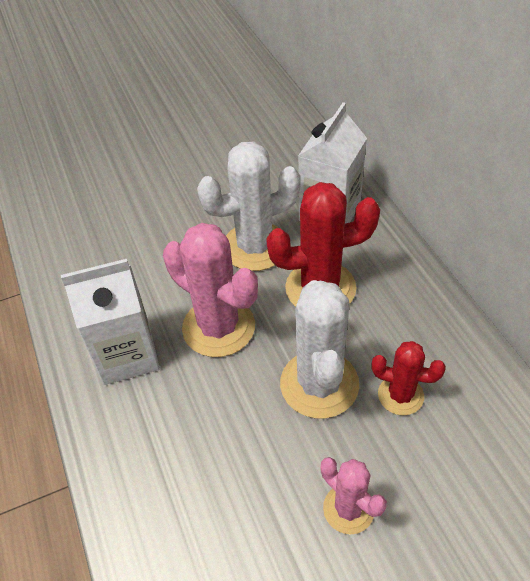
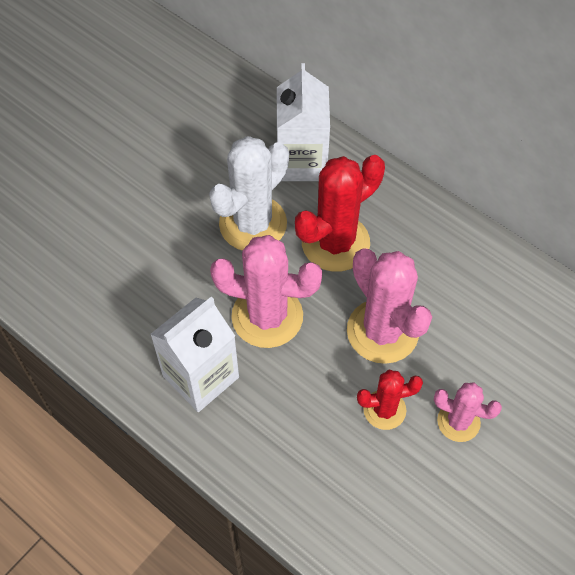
camera: 30 degrees left, 10 degrees up
white cactus [280,280,359,419] -> pink cactus [347,249,432,364]
red cactus [371,341,446,415] -> red cactus moved to [357,370,423,430]

